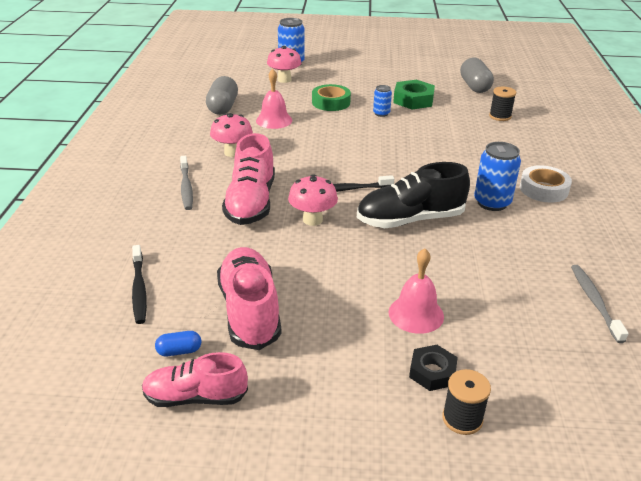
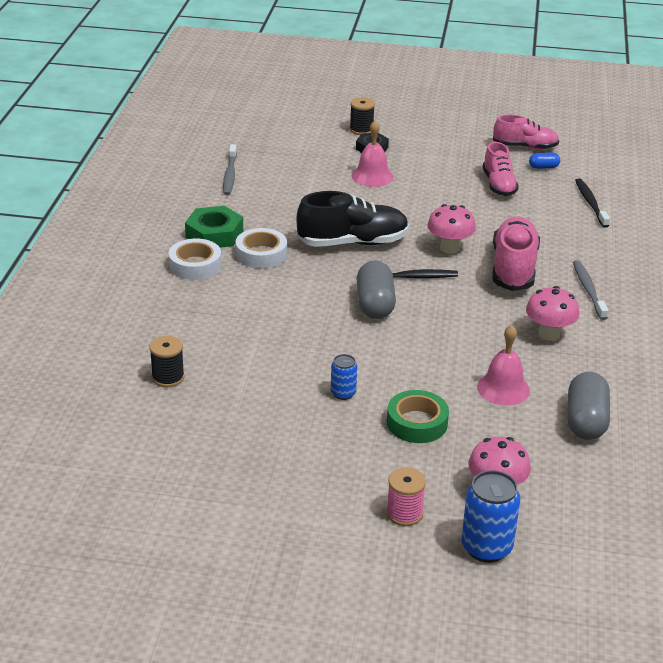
camera: 175 degrees left, 0 degrees up
pink shoe [217,247,281,350] -> pink shoe [483,142,519,196], size x0.66
green nut [393,80,435,110] -> green nut moved to [185,206,243,248]
grey capsule [460,57,494,93] -> grey capsule moved to [357,261,396,319]
blue can [474,142,521,211] -> white tape [236,228,287,269]
none -> pink spool [386,467,426,526]

